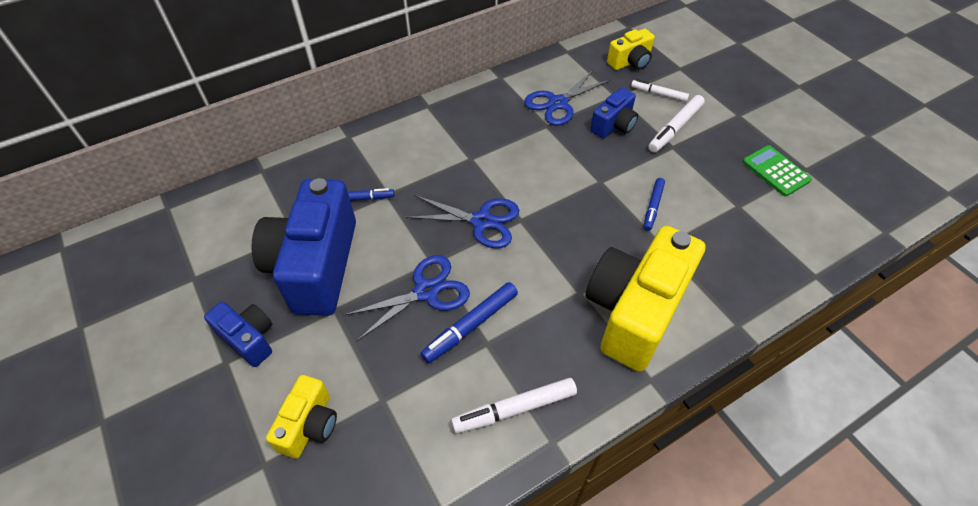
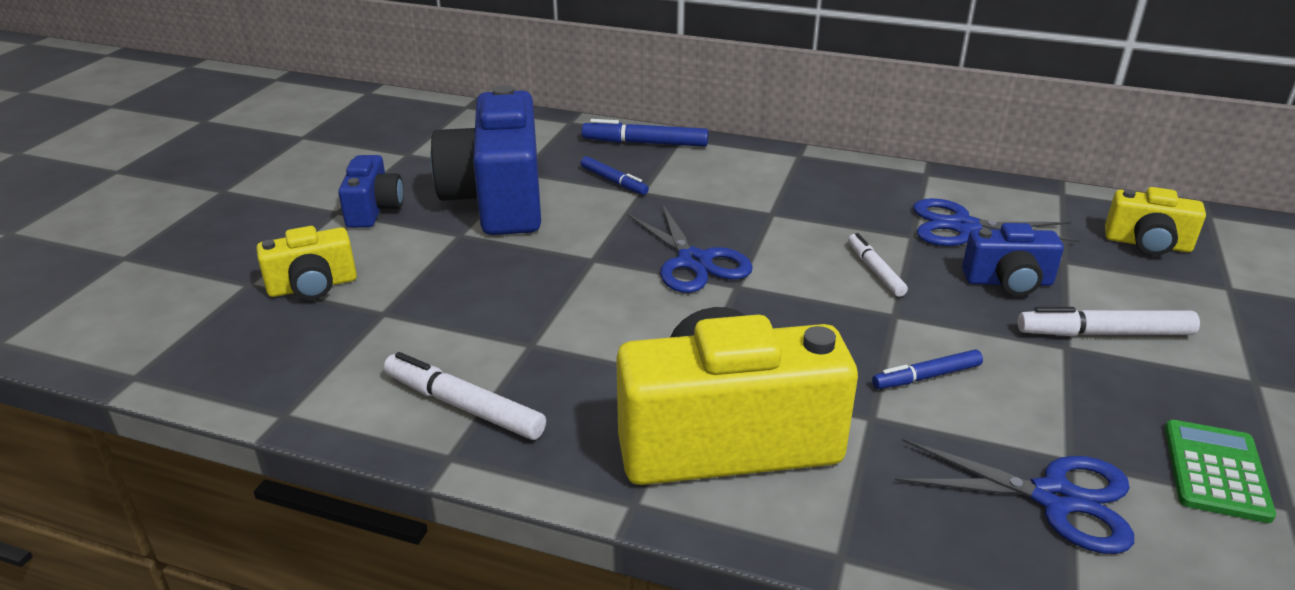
camera: 50 degrees right, 20 degrees down
blue camera [251,178,356,316] -> blue camera turned 60 degrees counterclockwise [430,85,541,235]
blue scissors [344,255,470,341] -> blue scissors moved to [894,439,1134,554]
blue marker [420,282,518,363] -> blue marker moved to [582,119,708,147]
white marker [631,79,689,102] -> white marker moved to [848,233,908,297]

